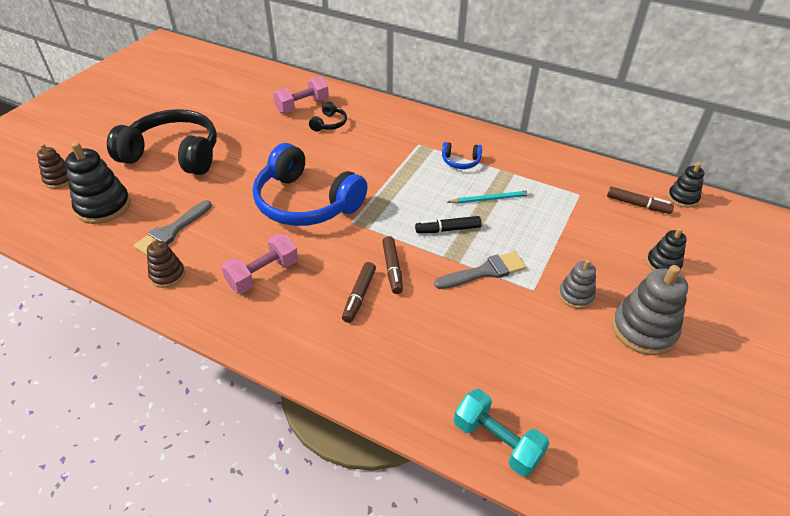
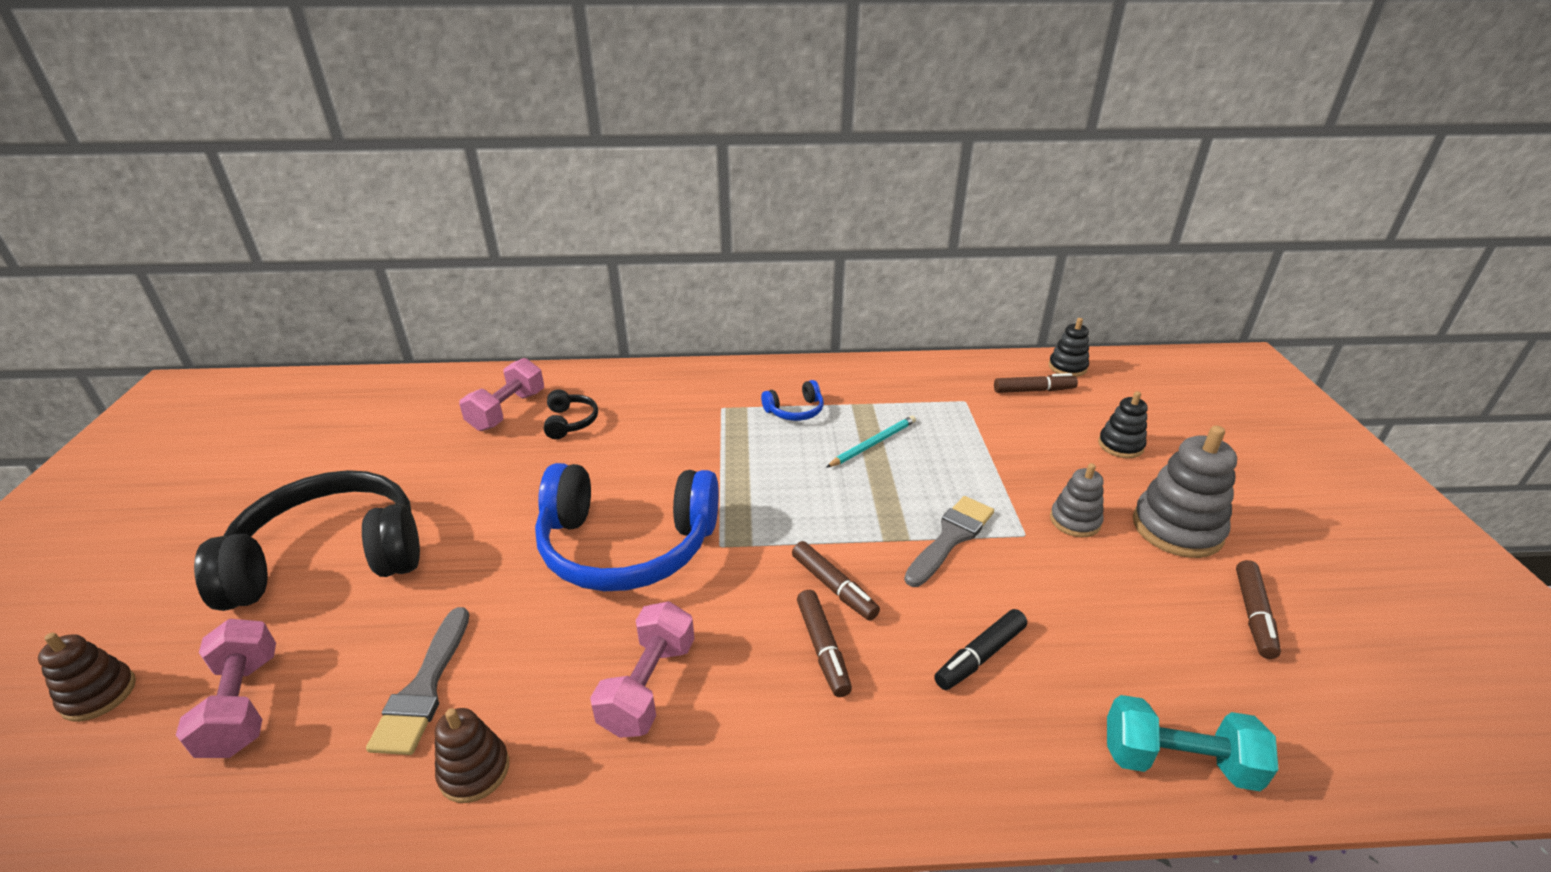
camera: 30 degrees left, 10 degrees down
black stacking toy [65,142,131,224] -> pink dumbbell [176,619,276,758]
black marker [415,216,482,233] -> black marker moved to [934,609,1027,690]
none -> brown marker [1236,560,1281,659]

